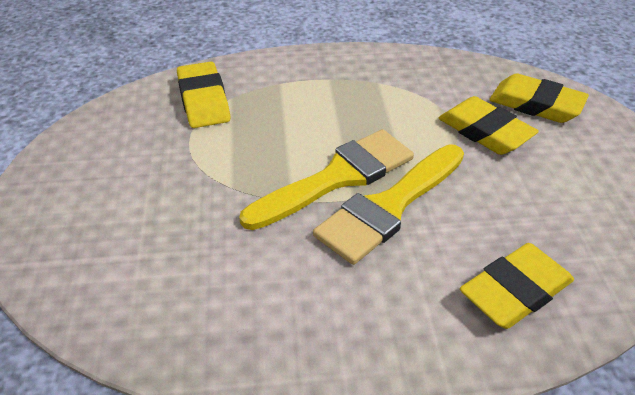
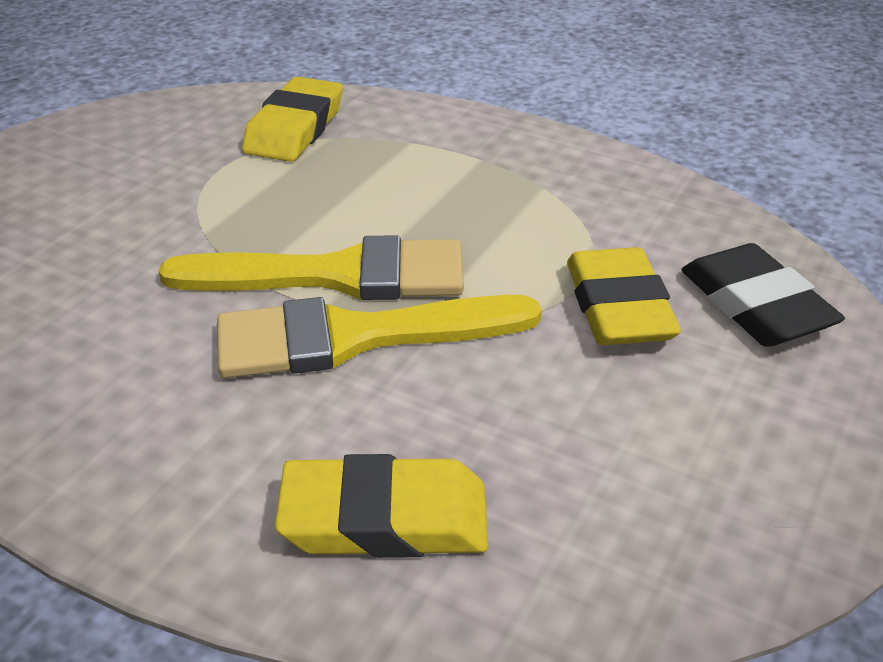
camera: 35 degrees right, 5 degrees down
yellow eraser [489,73,589,123] -> black eraser [681,243,845,347]

